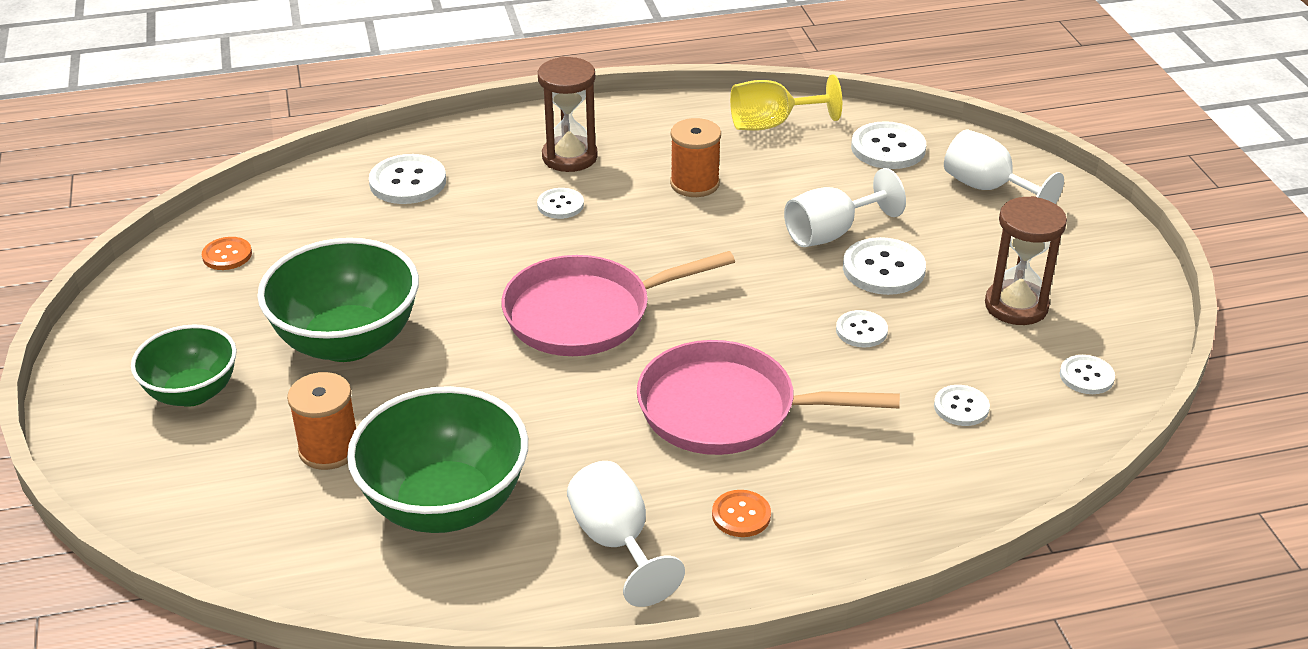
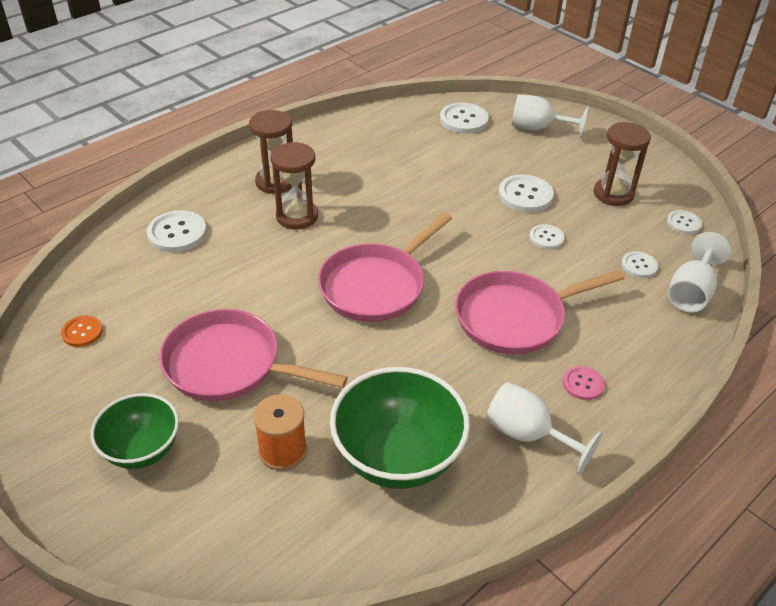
camera: 30 degrees left, 5 degrees up
green bowl [257,238,419,362] -> pink pan [159,309,348,401]
white button [537,188,584,219] -> brown hourglass [270,142,318,229]
orange spool [670,118,721,197] -> none
orange button [712,490,771,537] -> pink button [563,366,605,400]
yellow goblet [730,75,842,131] -> none
white goblet [784,168,906,247] -> white goblet moved to [668,232,731,312]

